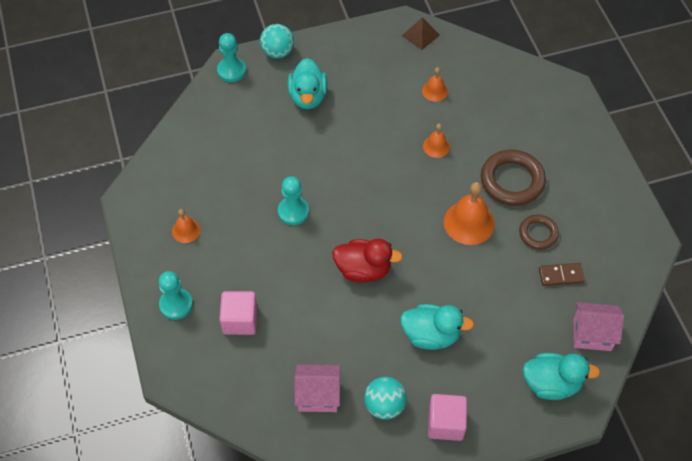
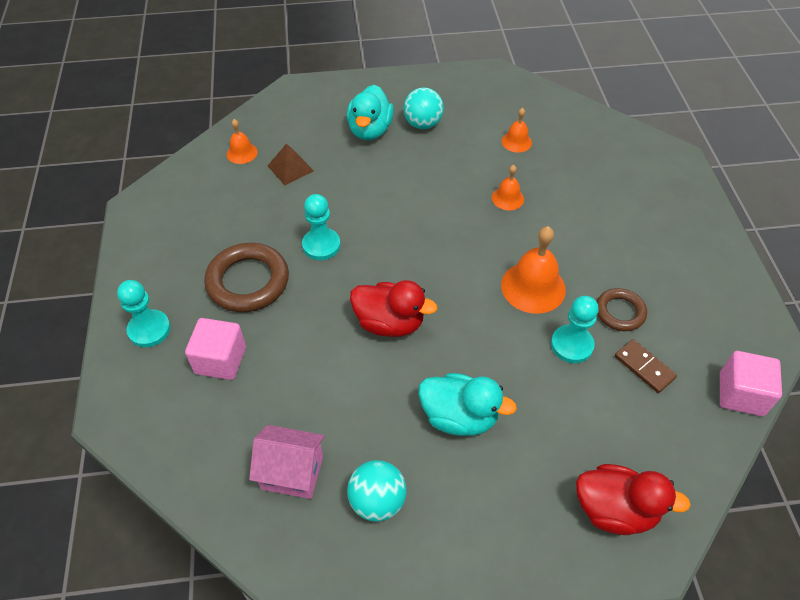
camera: 10 degrees right, 5 degrees down
orange bell [172,209,200,243] -> orange bell moved to [227,119,258,164]
turquoise pawn [217,33,246,82] -> turquoise pawn moved to [551,296,599,363]
turquoise ball [260,24,294,59] -> turquoise ball moved to [403,87,444,129]
brown pyramid [402,17,440,50] -> brown pyramid moved to [268,143,314,185]
pink cube [428,394,467,441] -> pink cube moved to [720,351,782,416]
brown ring [481,150,546,206] -> brown ring moved to [204,243,289,312]
turquoise duck [522,353,600,400] -> red duck [576,464,691,535]
brown domino [539,263,585,286] -> brown domino turned 45 degrees clockwise [615,339,677,393]
pink house [574,302,624,351] -> none

